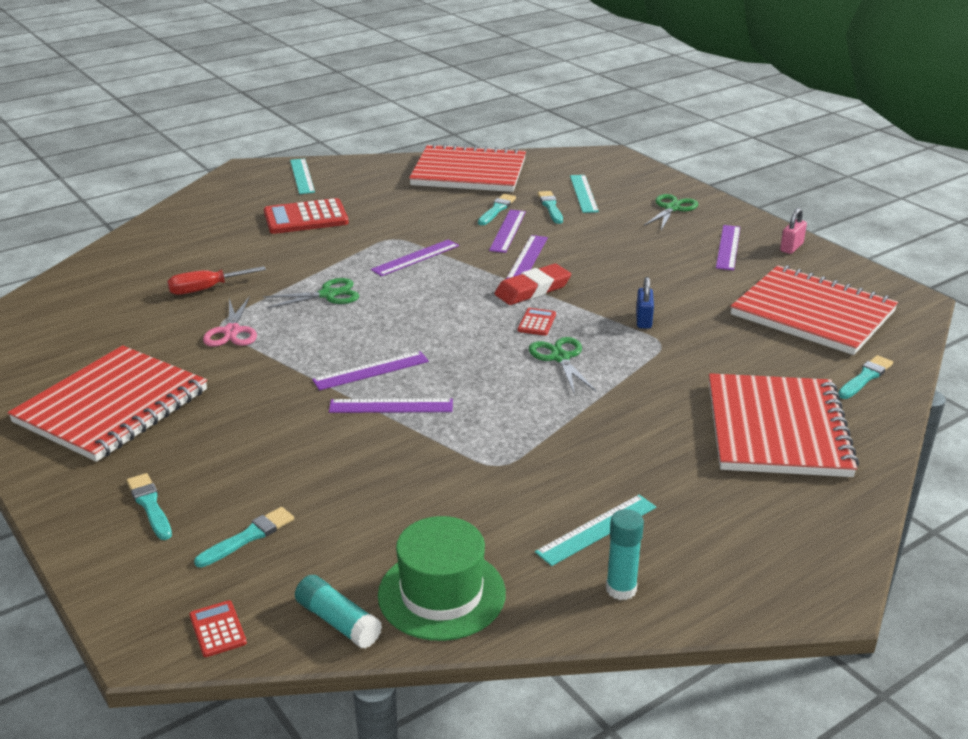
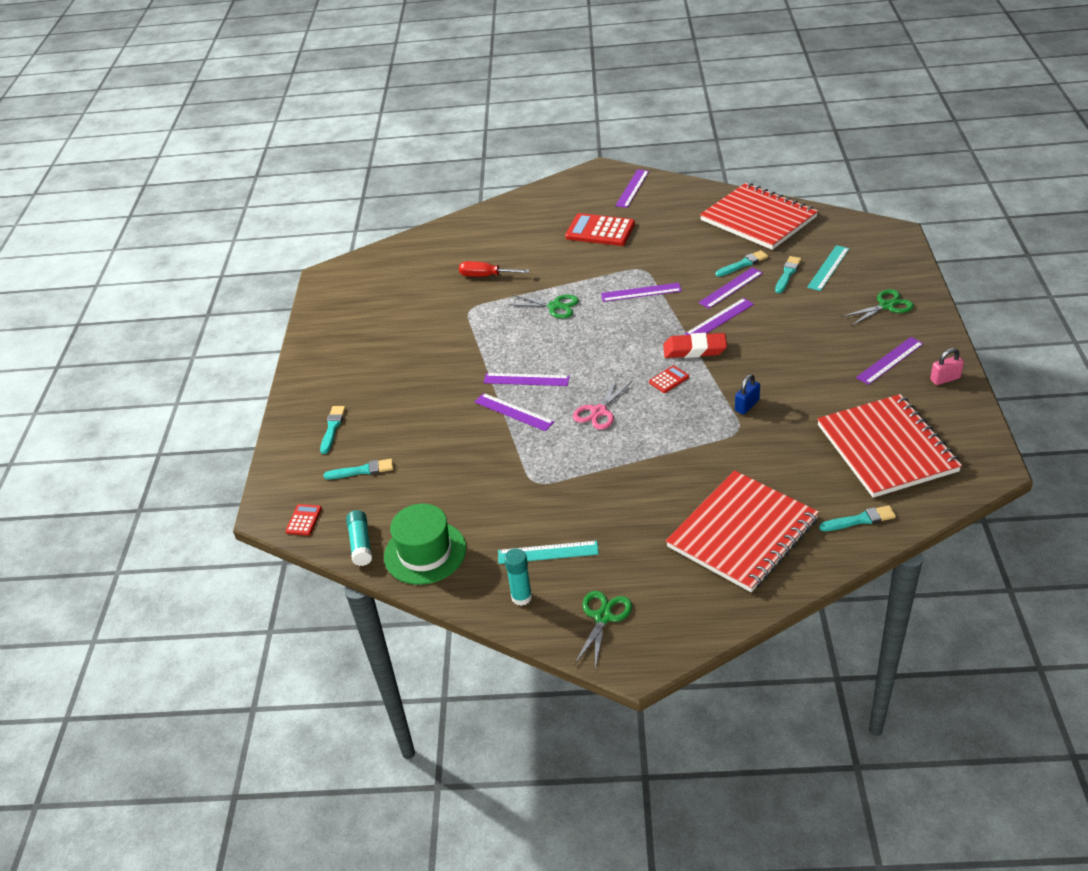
camera: 40 degrees right, 10 degrees up
red notebook [7,345,207,462] -> none
pink scissors [203,296,257,347] -> pink scissors moved to [573,377,632,430]
turquoise ruler [290,158,315,194] -> purple ruler [615,169,649,208]
green scissors [529,337,597,394] -> green scissors moved to [574,591,632,669]

